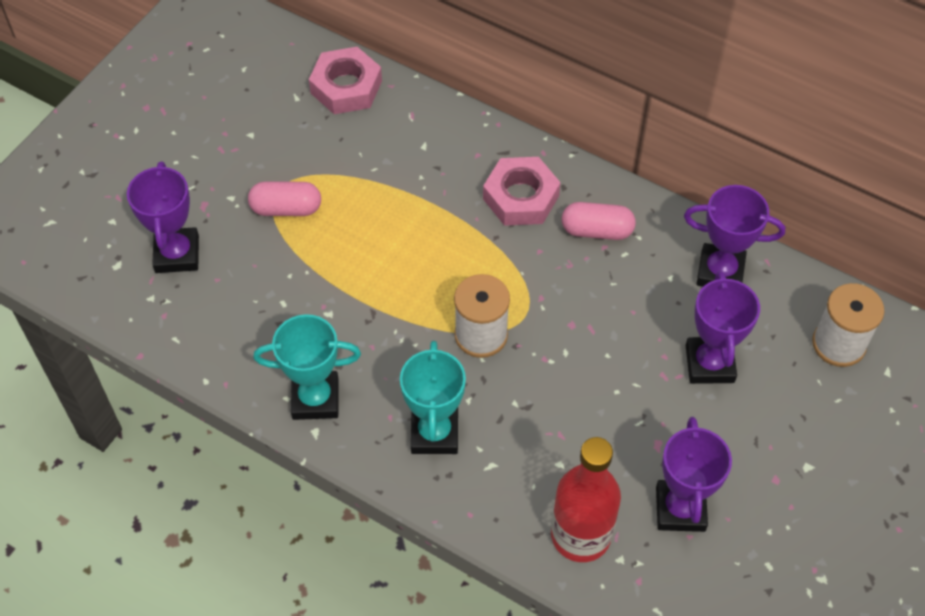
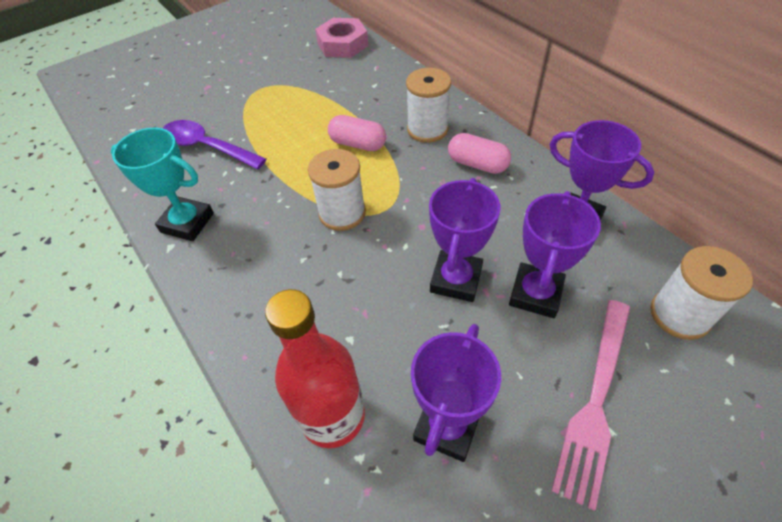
camera: 25 degrees right, 5 degrees down
purple trophy [127,161,199,273] -> purple trophy moved to [429,178,501,302]
pink capsule [248,181,321,216] -> pink capsule moved to [328,115,386,151]
turquoise trophy [400,341,466,454] -> none
pink nut [483,157,561,226] -> white spool [406,68,451,143]
none -> purple spoon [163,120,266,169]
none -> pink fork [551,300,630,511]

